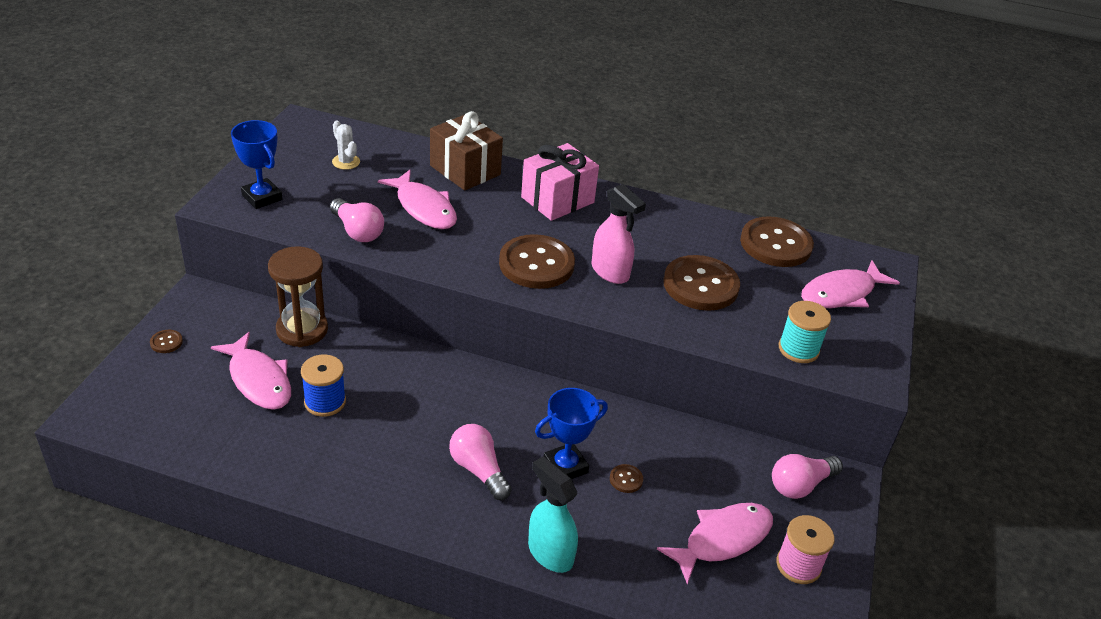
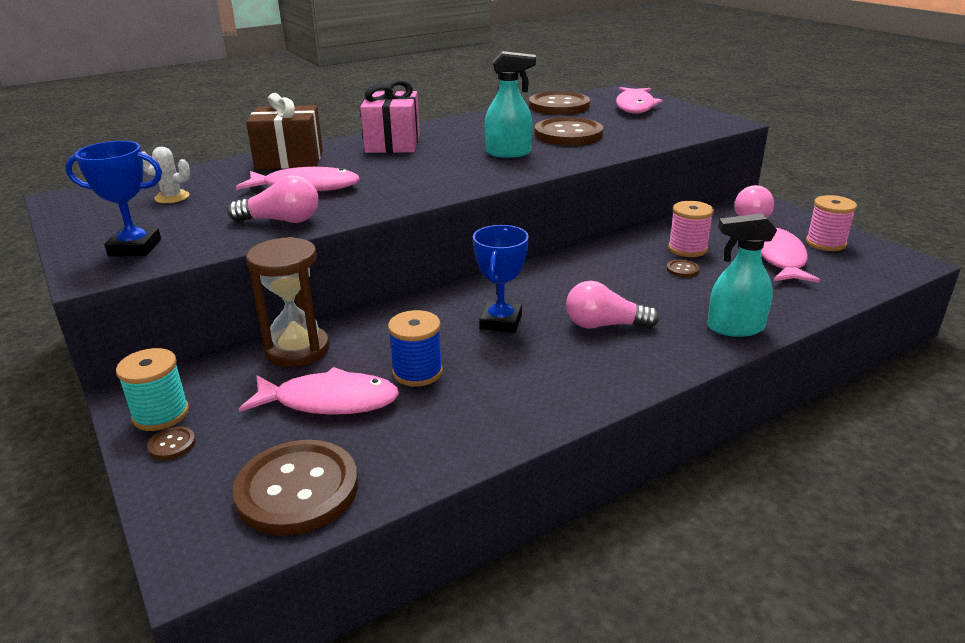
camera: 45 degrees left, 10 degrees down
brown button [499,234,575,289] -> brown button moved to [232,440,358,536]
blue trophy [535,388,608,479] -> blue trophy moved to [473,225,529,333]
pink spray bottle [592,184,646,284] -> turquoise spray bottle [485,51,536,158]
turquoise spool [779,301,831,363] -> turquoise spool moved to [116,348,189,431]
none -> pink spool [668,201,714,257]

